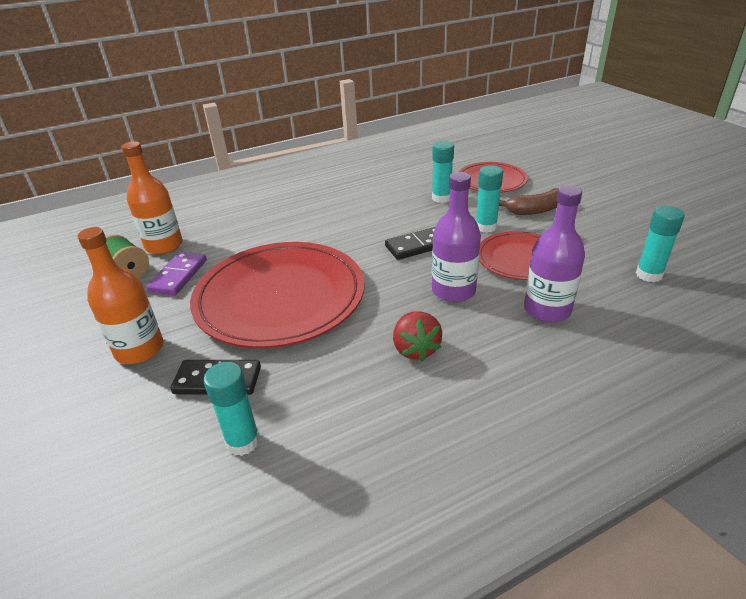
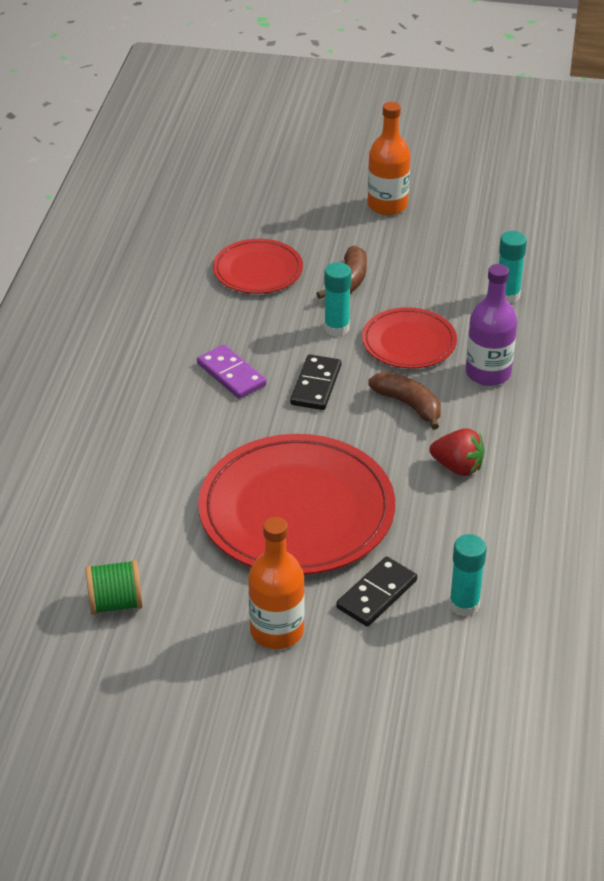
camera: 55 degrees left, 5 degrees up
orange bottle [121,141,183,255] -> orange bottle moved to [367,102,411,215]
purple domino [146,252,207,296] -> purple domino moved to [197,344,267,399]
turquoise glue stick [432,141,454,203] -> none
purple bottle [432,172,481,302] -> brown banana [368,372,441,430]

